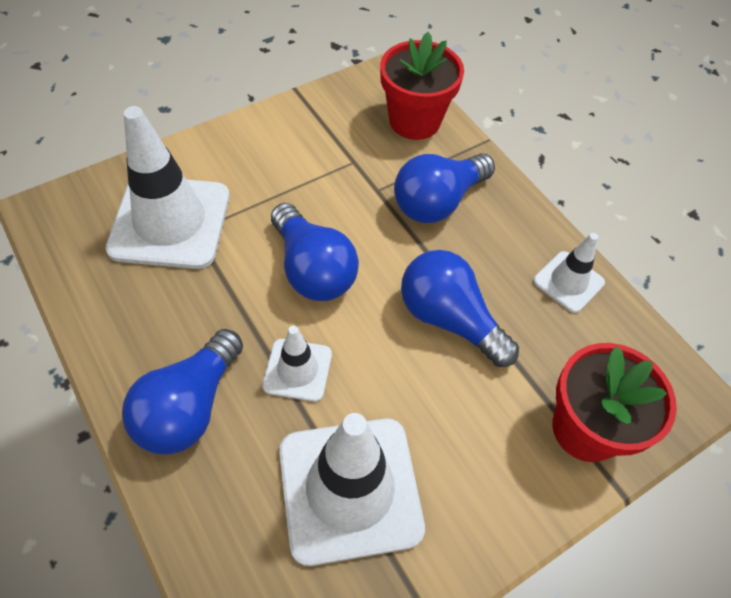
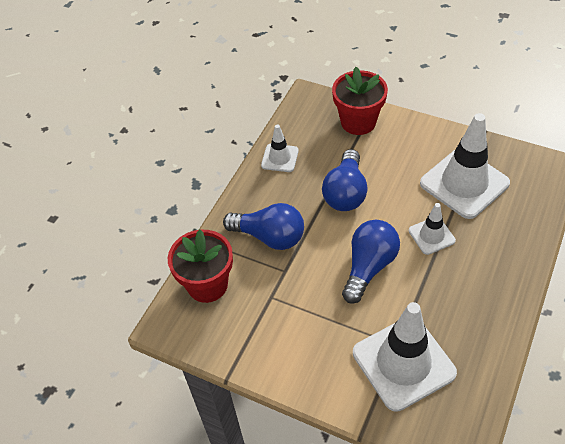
camera: 115 degrees left, 5 degrees down
blue light bulb [122,329,243,455] -> none

